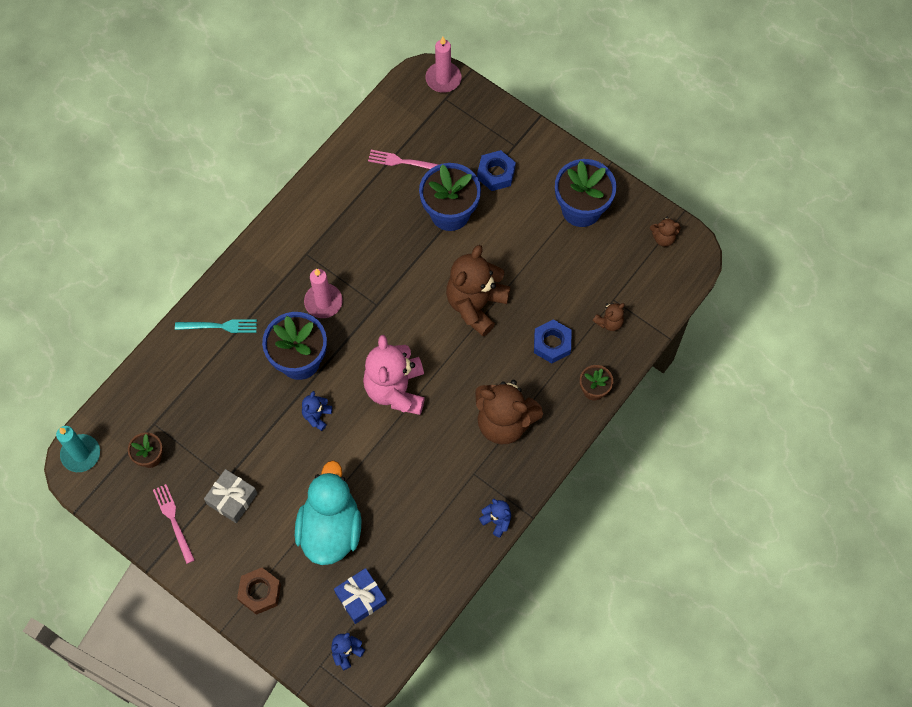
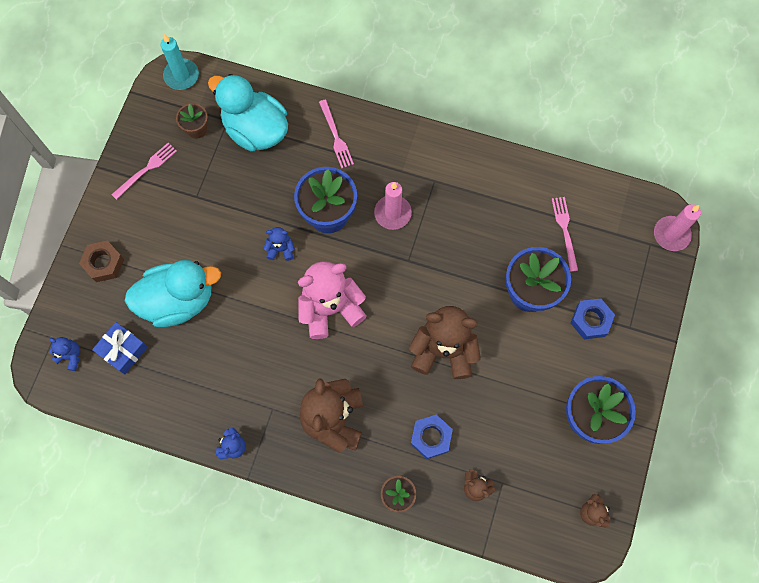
camera: 70 degrees right, 5 degrees up
turquoise fork [175,320,257,333] -> pink fork [319,99,354,169]
grey gift [204,469,258,523] -> none
none -> turquoise duck [208,74,288,152]

